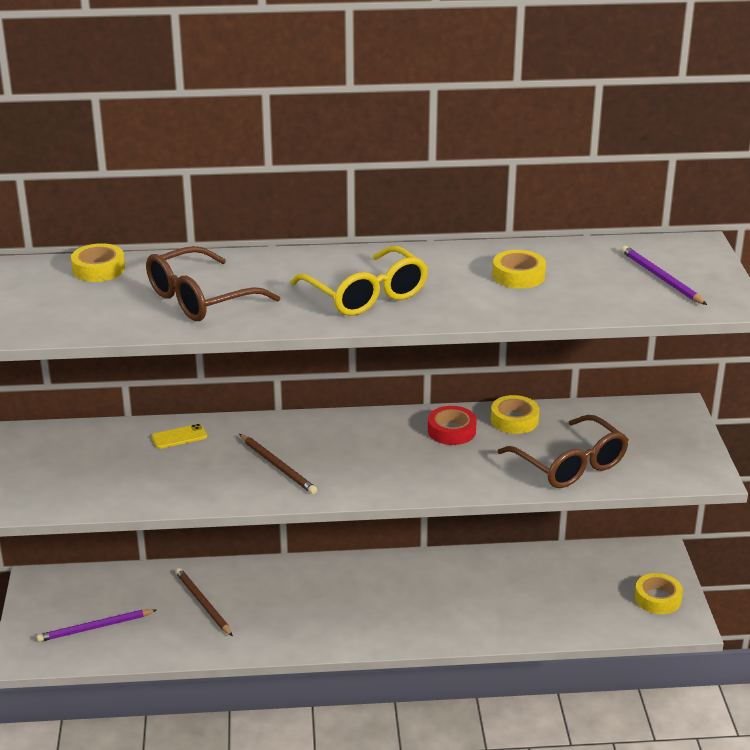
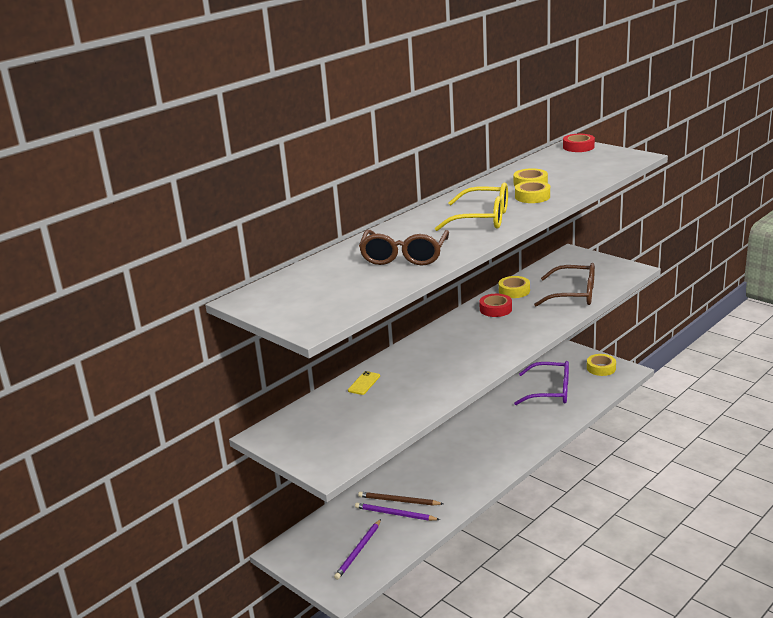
camera: 40 degrees left, 5 degrees down
yellow tape [71,243,125,282] -> yellow tape moved to [515,181,550,203]
brown pencil [239,434,317,494] -> none
purple pencil [621,246,707,305] -> purple pencil moved to [355,503,440,521]
none -> purple glasses [514,361,569,405]
none -> red tape [563,134,595,152]

